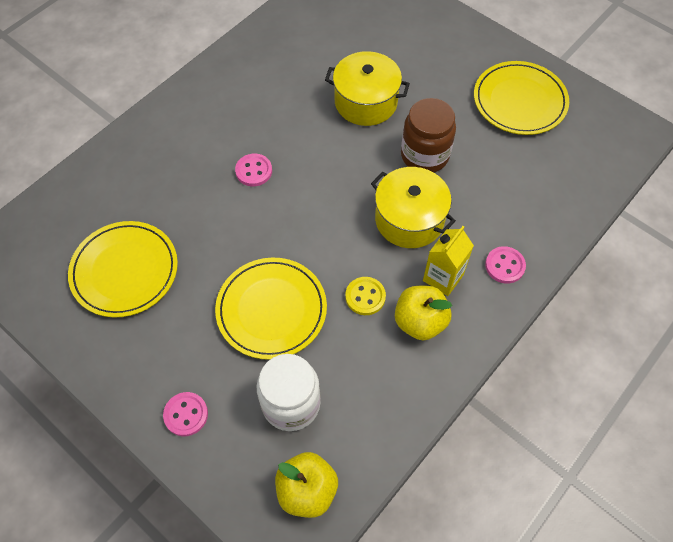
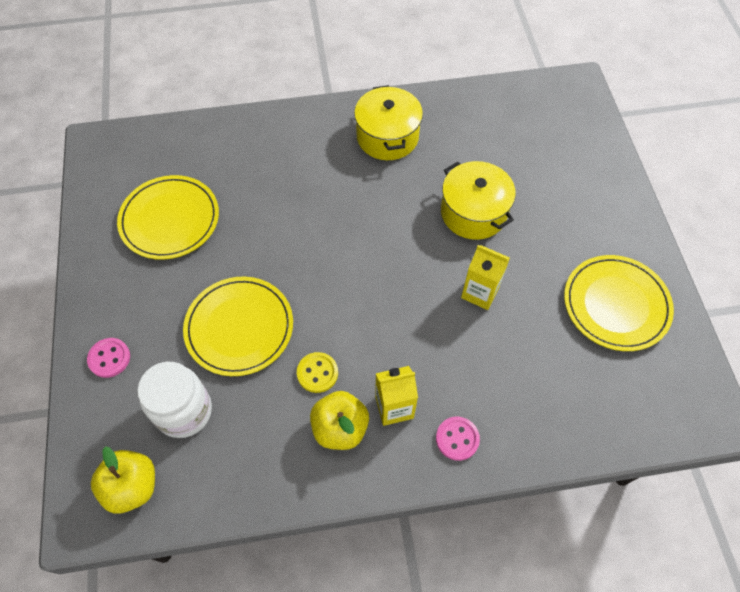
camera: 40 degrees right, 0 degrees up
pink button [235,154,272,186] -> none
yellow pot [371,167,456,248] -> yellow pot moved to [354,85,423,160]
brown jar [401,98,456,172] -> yellow carton [461,245,510,310]

